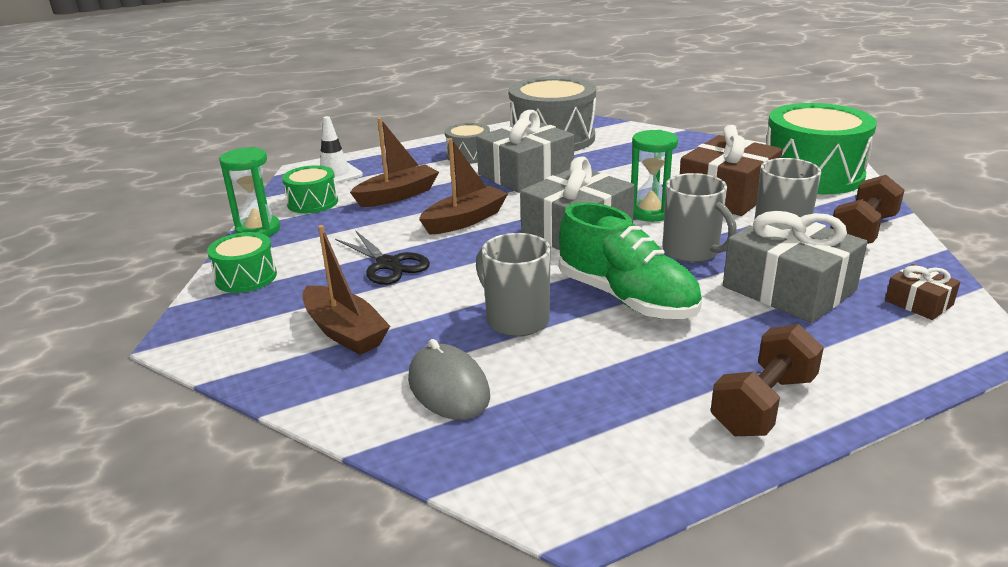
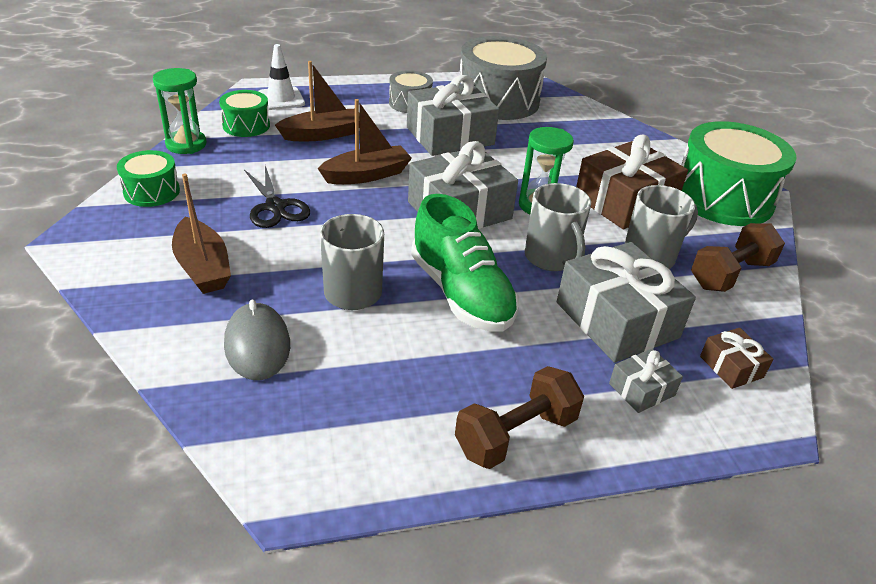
camera: 10 degrees right, 10 degrees up
none -> grey gift [609,349,683,413]

